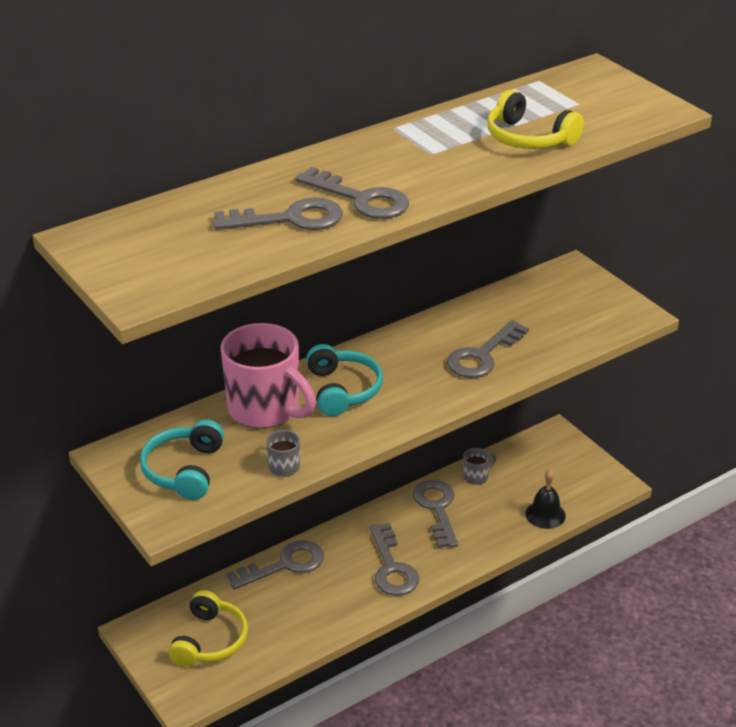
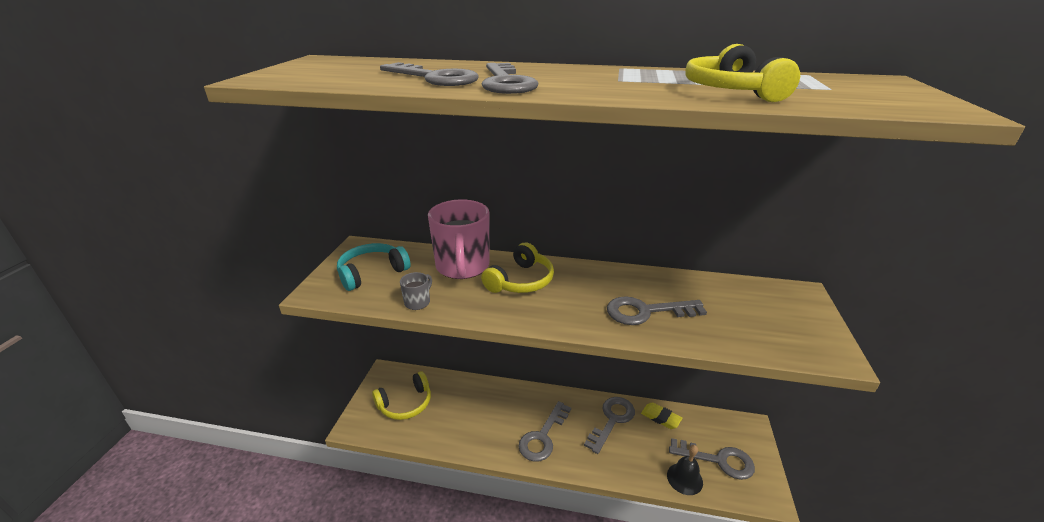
camera: 45 degrees right, 5 degrees down
grey key [226,540,324,590] -> grey key moved to [669,438,755,480]
turquoise headphones [306,344,383,416] -> yellow headphones [481,242,554,293]
grey mug [463,448,496,485] -> yellow eraser [641,403,682,429]

